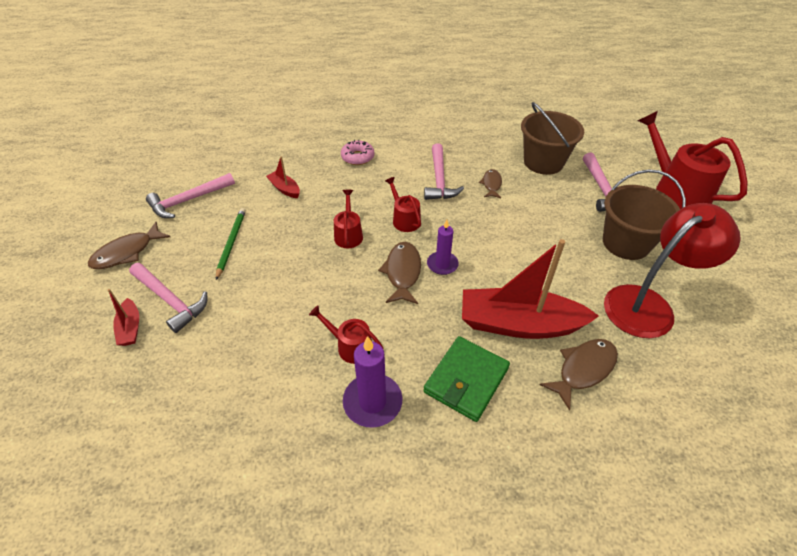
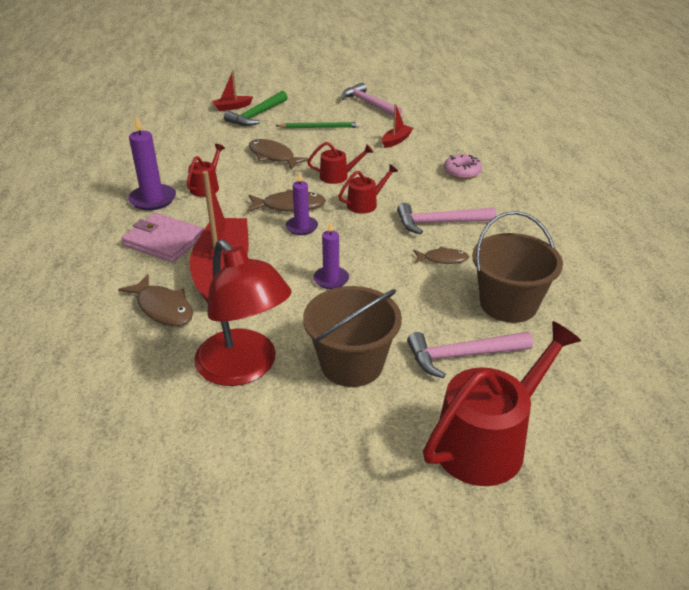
camera: 85 degrees right, 10 degrees down
brown fish [88,222,170,269] -> brown fish moved to [249,139,309,170]
pink hammer [129,263,207,333] -> green hammer [224,91,288,126]
green wallet [423,336,510,422] -> pink wallet [121,213,204,263]
none -> purple candle [313,221,349,289]

